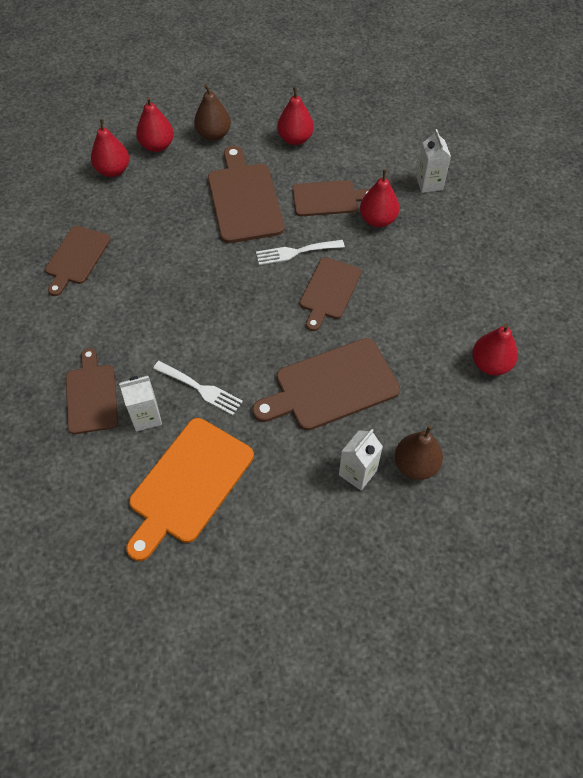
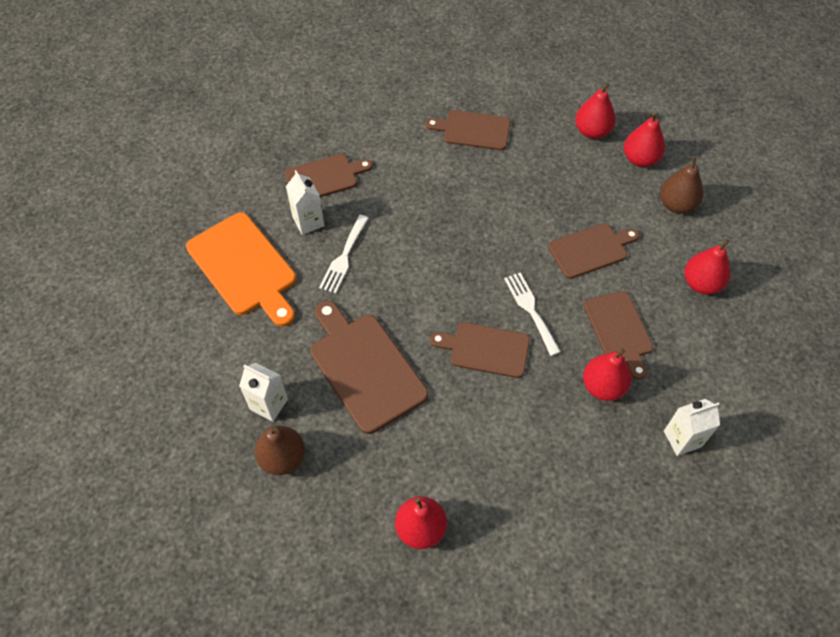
camera: 80 degrees right, 0 degrees up
orange cutting board [126,418,254,561] -> orange cutting board turned 150 degrees counterclockwise [186,212,296,326]
brown cutting board [208,146,284,243] -> brown cutting board [548,223,639,279], size x0.65

